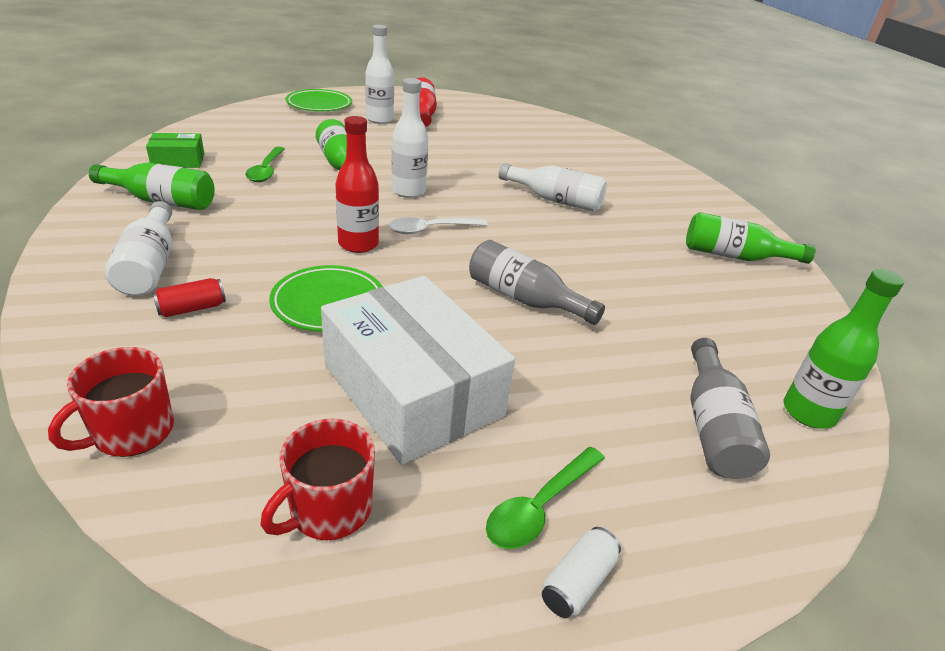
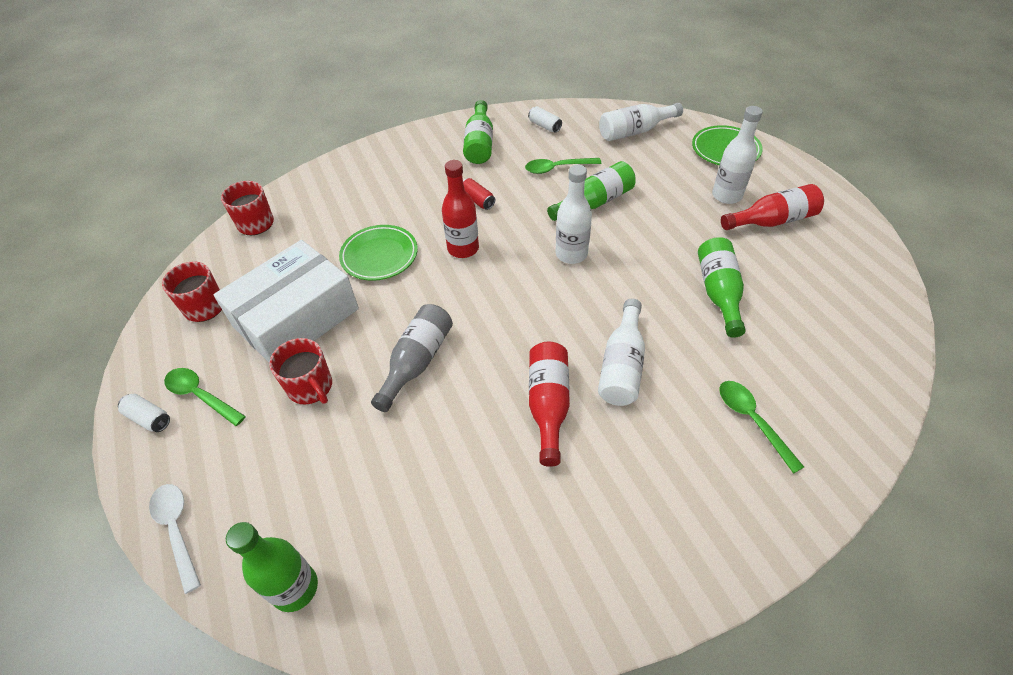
camera: 85 degrees right, 15 degrees up
white bottle [104,201,172,296] -> white bottle moved to [599,103,683,141]
green box [146,133,204,168] -> white can [528,106,562,133]
red can [153,278,226,317] -> red can moved to [463,178,495,210]
white spoon [388,217,488,234] -> white spoon moved to [149,484,201,594]
green bottle [686,212,816,264] -> green bottle moved to [698,237,746,338]
grey bottle [690,338,770,479] -> none
none -> red mug [269,338,332,404]
none -> red bottle [529,342,570,467]
none -> green spoon [719,381,804,474]

